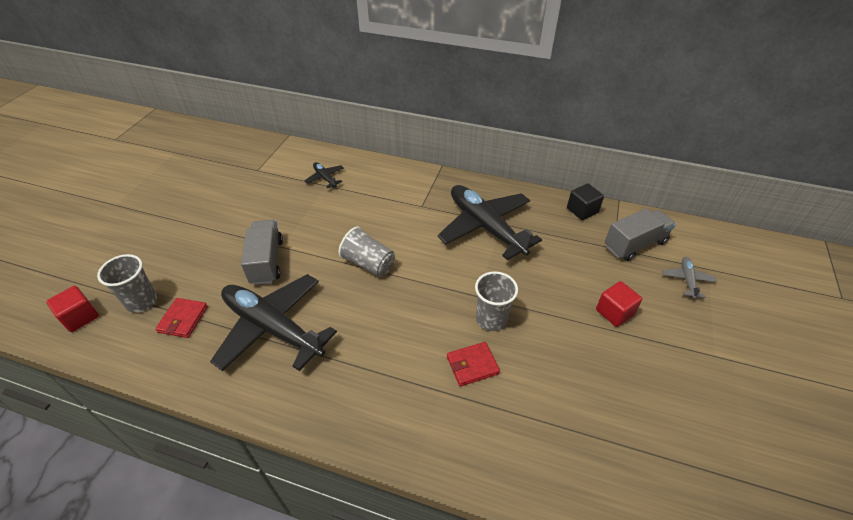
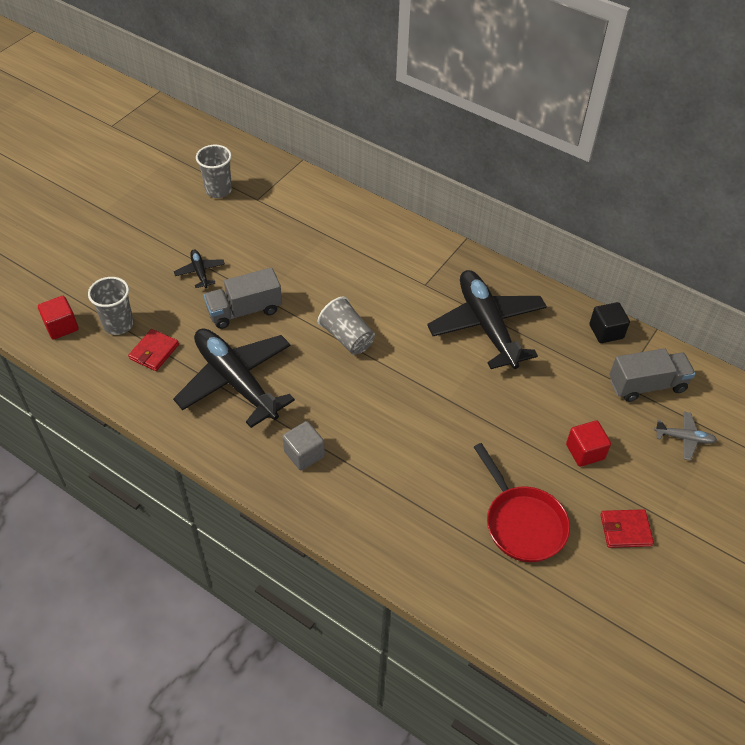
camera: 15 degrees right, 5 degrees up
grey truck [241,220,283,285] -> grey truck turned 120 degrees counterclockwise [204,267,282,329]
black plane [304,162,344,188] -> black plane moved to [174,249,225,288]
red wallet [447,342,500,386] -> red wallet moved to [600,509,654,548]
grey cup [475,272,518,331] -> grey cup moved to [196,145,232,198]
grey plane [662,257,717,299] -> grey plane turned 75 degrees clockwise [654,412,717,460]
none -> grey cube [283,421,325,471]
none -> red pan [474,443,570,562]

